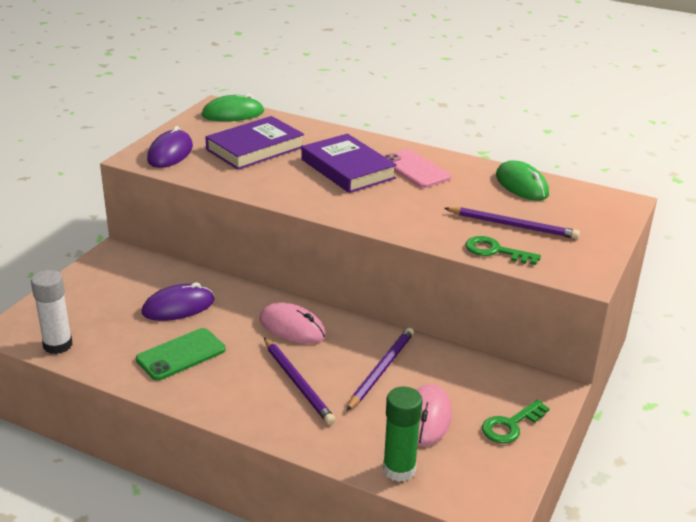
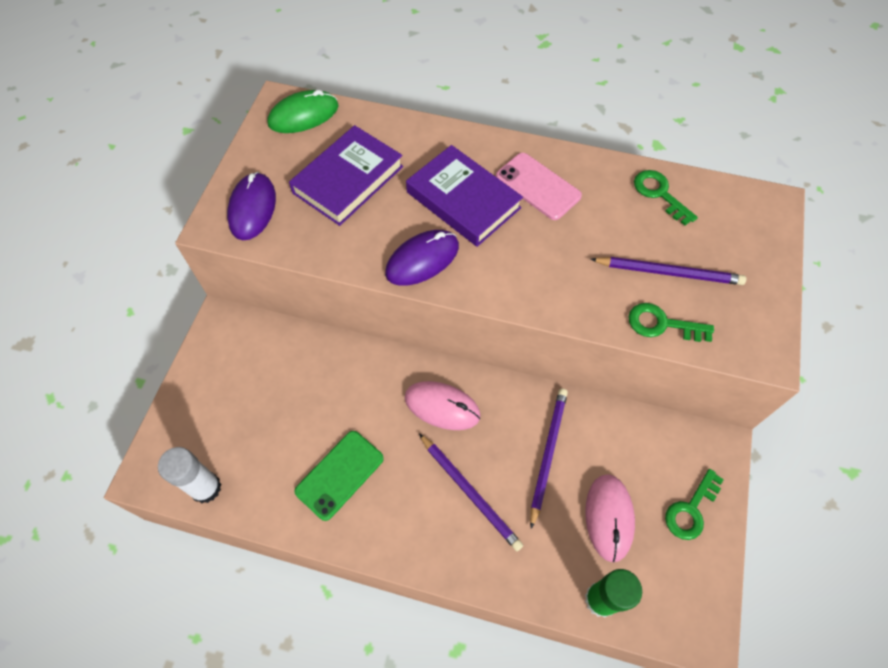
camera: 10 degrees left, 30 degrees up
purple mouse [142,283,214,321] -> purple mouse moved to [385,230,459,286]
green mouse [496,160,549,201] -> green key [634,170,698,226]

